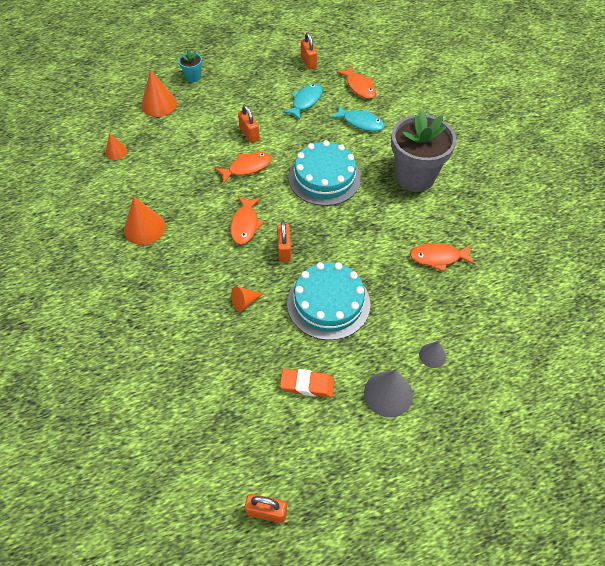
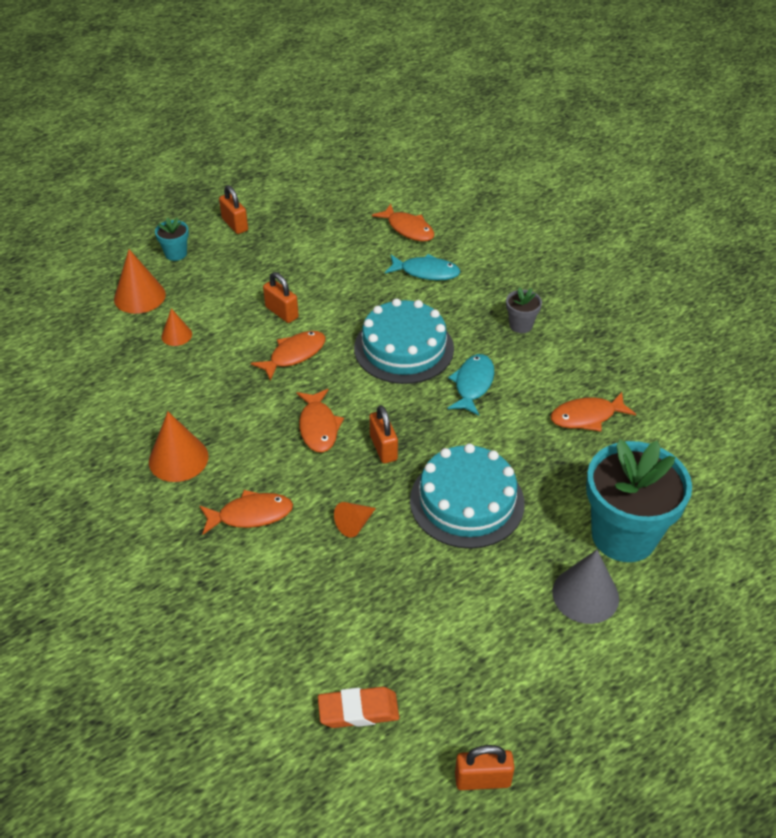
camera: 15 degrees left, 10 degrees down
orange cone [105,133,127,160] -> orange cone moved to [161,308,192,346]
orange eraser [280,368,335,398] -> orange eraser moved to [318,687,399,728]
turquoise fish [283,84,323,120] -> turquoise fish moved to [448,354,494,416]
orange padlock [301,33,317,70] -> orange padlock moved to [219,185,248,234]
grey flower pot [391,110,456,192] -> grey flower pot [506,287,542,333], size x0.44
grey cone [419,341,446,368] -> turquoise flower pot [586,439,692,562]
none -> orange fish [200,490,293,535]

